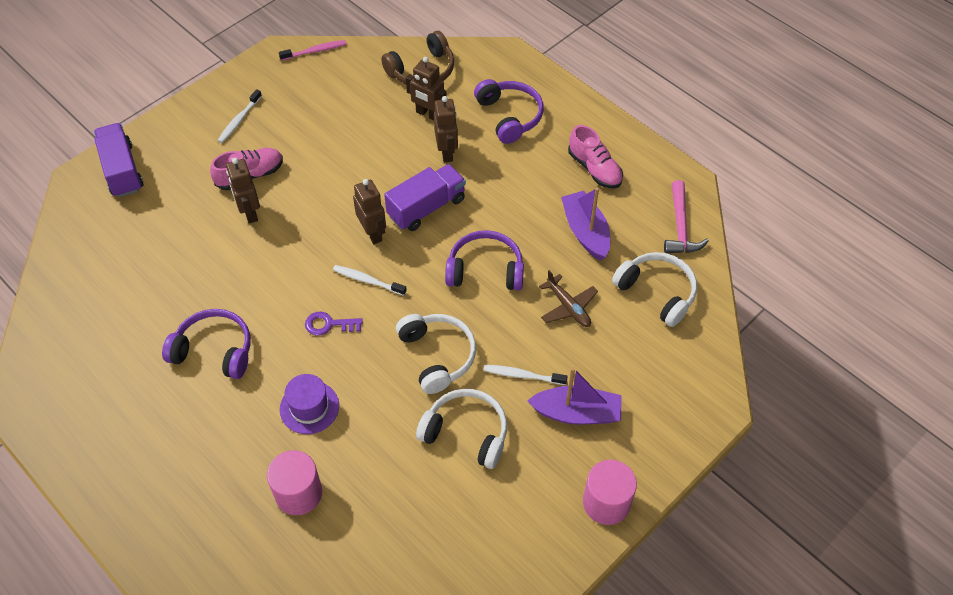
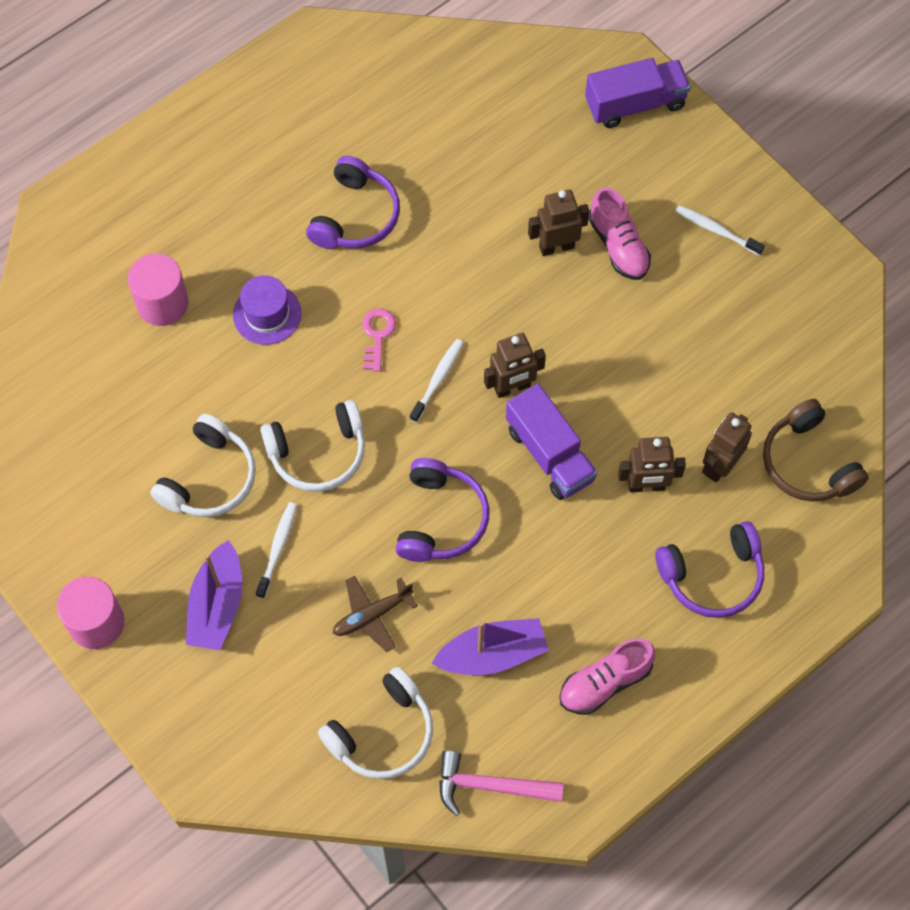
camera: 95 degrees right, 10 degrees up
pink toothbrush [279,40,346,61] -> none
purple key [305,312,363,336] -> pink key [362,308,396,372]

